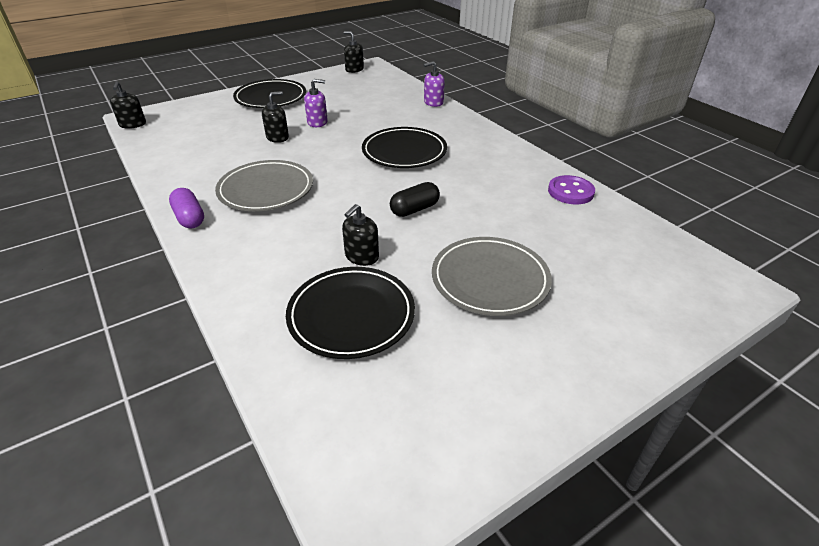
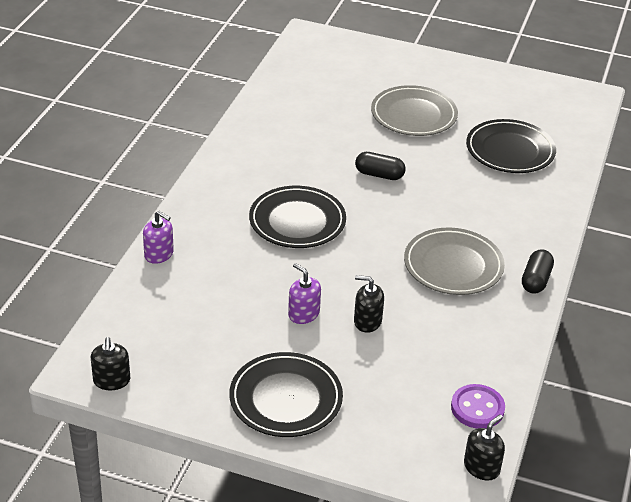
camera: 130 degrees left, 0 degrees up
purple capsule [169,188,204,228] -> black capsule [522,249,554,294]
black soap dispenser [342,204,379,266] -> none
purple button [548,175,595,204] -> purple button moved to [451,384,505,429]

